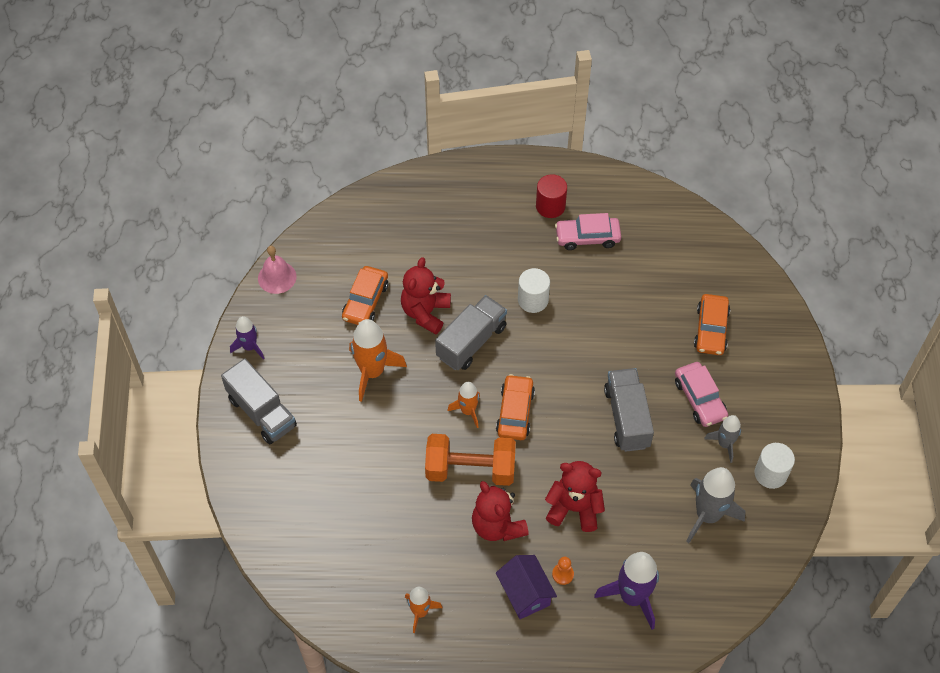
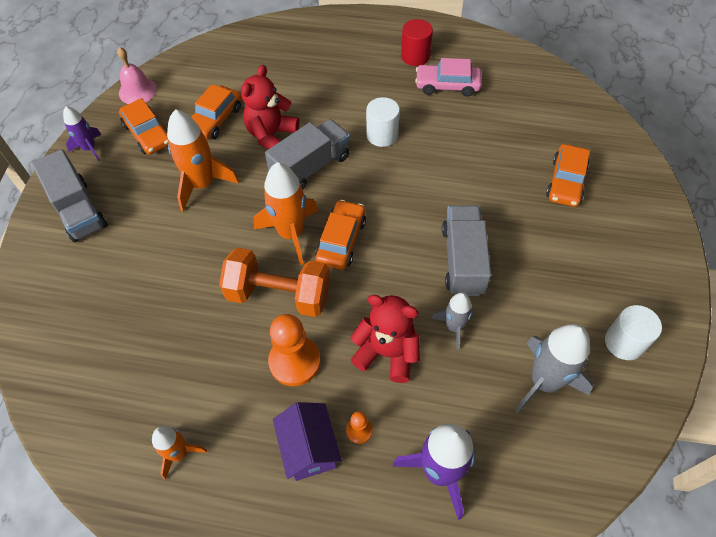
camera: 10 degrees right, 0 degrees up
orange rocket [448,382,480,428] -> orange rocket [254,162,318,265], size x1.70
red teddy bear [472,481,529,541] -> orange pawn [268,314,321,386]
pink car [675,362,728,427] -> none
grey rocket [704,415,741,463] -> grey rocket moved to [431,292,475,350]
none -> orange car [119,98,169,155]

